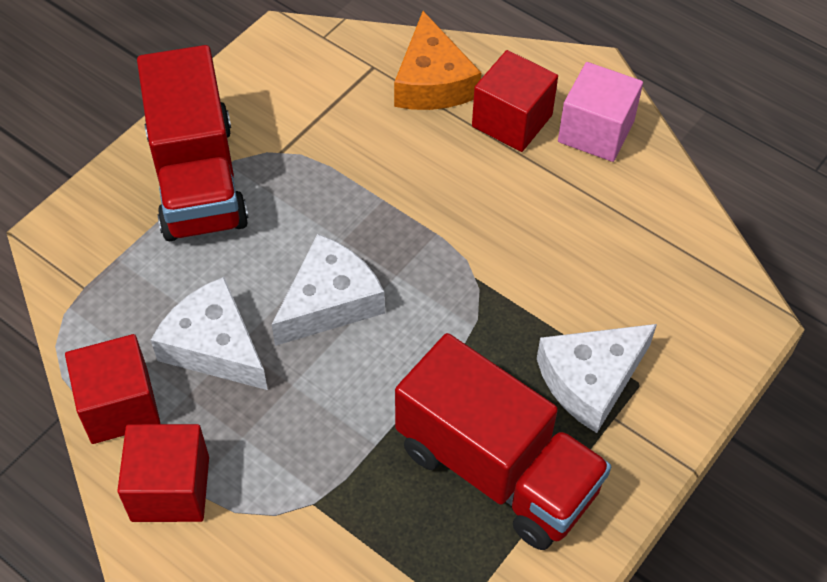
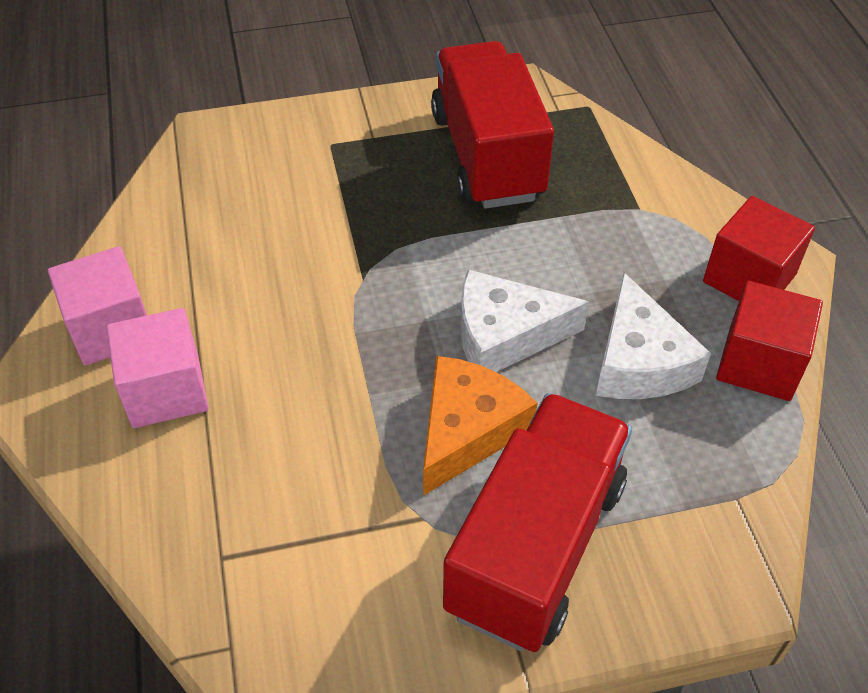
camera: 140 degrees left, 5 degrees down
orange cheese [394,11,481,110] -> orange cheese moved to [423,356,537,496]
red cube [472,50,558,152] -> pink cube [106,308,209,428]
white cheese [537,324,657,433] -> none

